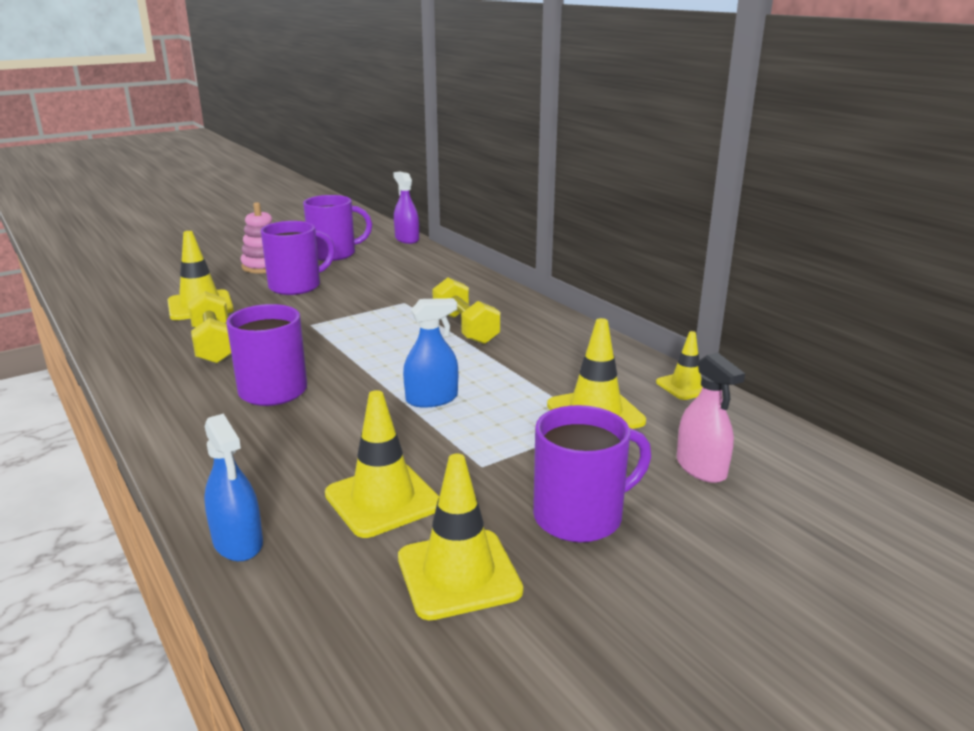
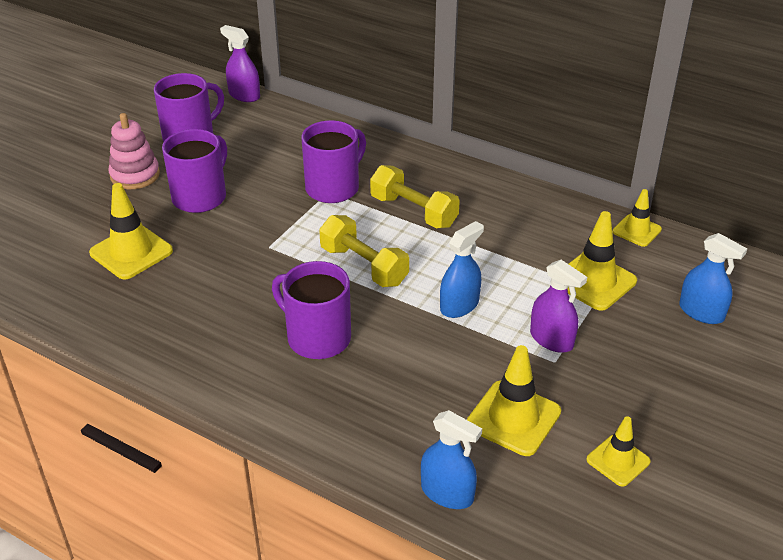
camera: 25 degrees left, 15 degrees up
yellow dumbbell [188,291,231,364] -> yellow dumbbell moved to [319,215,409,287]
yellow traffic cone [398,453,523,620] -> yellow traffic cone [586,416,651,487], size x0.62
purple mug [533,405,651,542] -> purple mug moved to [302,120,366,203]
pink spray bottle [677,353,745,483] -> blue spray bottle [679,233,747,324]
none -> purple spray bottle [530,260,587,353]

